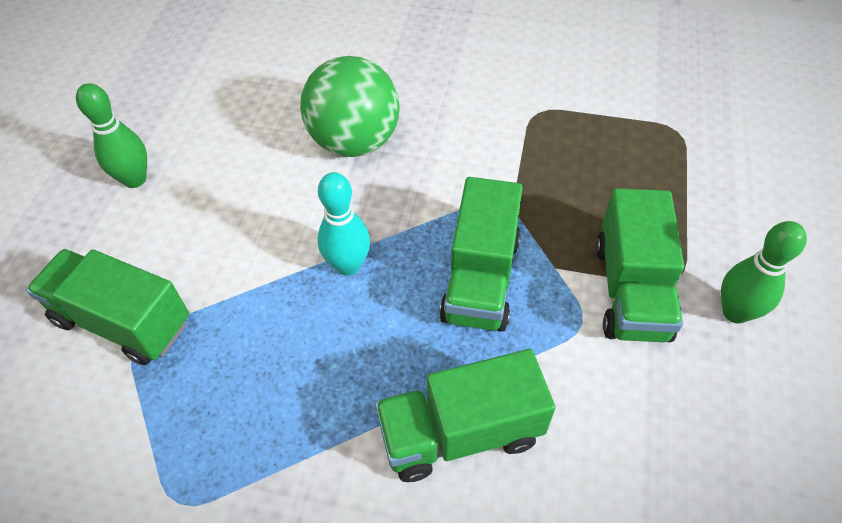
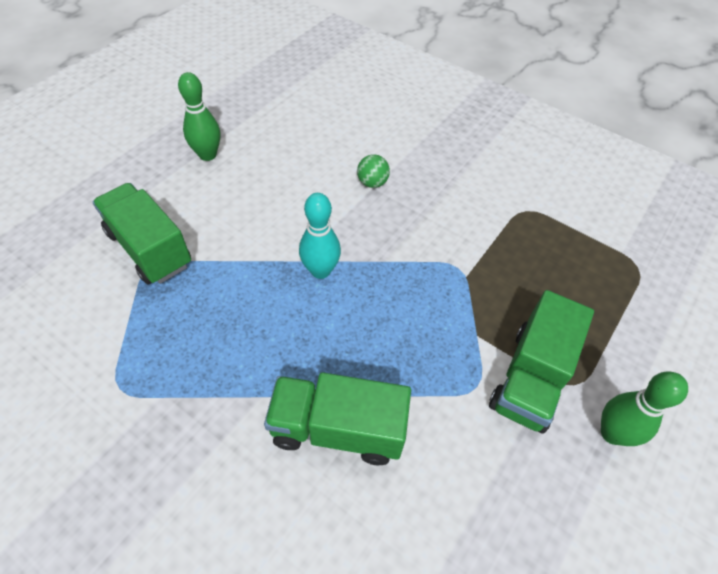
camera: 20 degrees right, 0 degrees up
green ball [300,56,400,157] -> green ball [357,154,390,188], size x0.43
green truck [439,177,523,332] -> none

